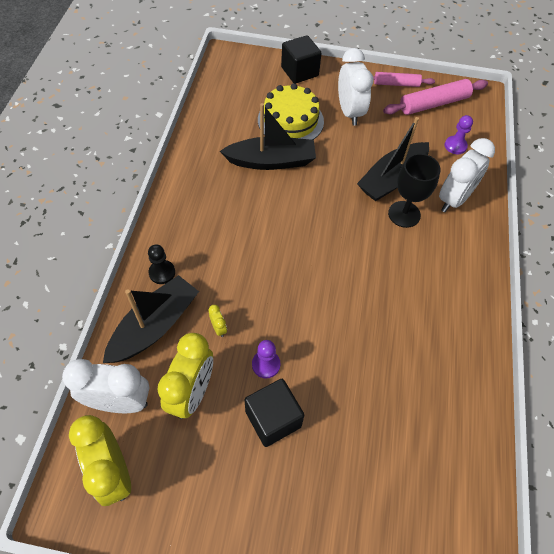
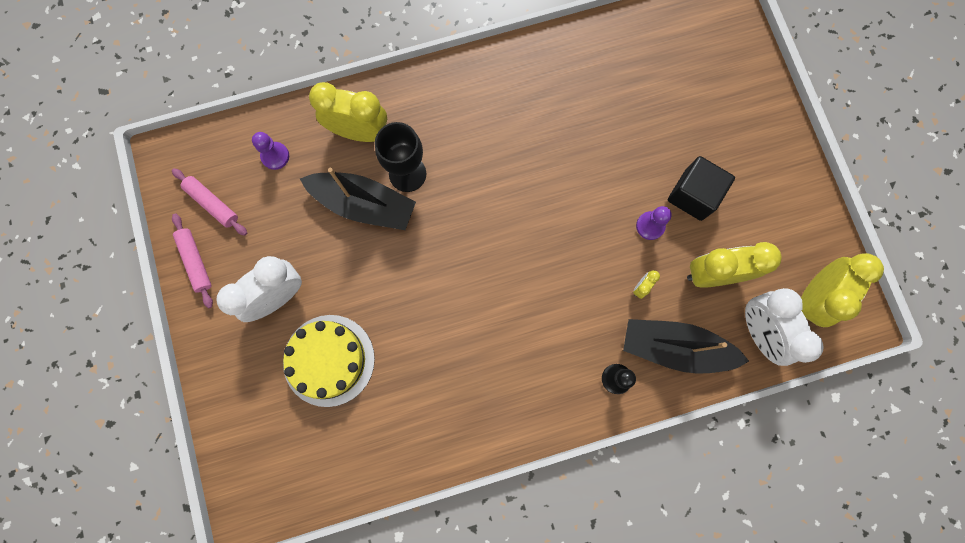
camera: 115 degrees left, 20 degrees up
black boat [220,103,316,170] -> none
black cube [281,35,321,84] -> none
pink rolling pin [383,79,488,115] -> pink rolling pin [172,168,247,236], size x0.65
white clock [439,138,495,212] -> yellow clock [309,82,387,142]

